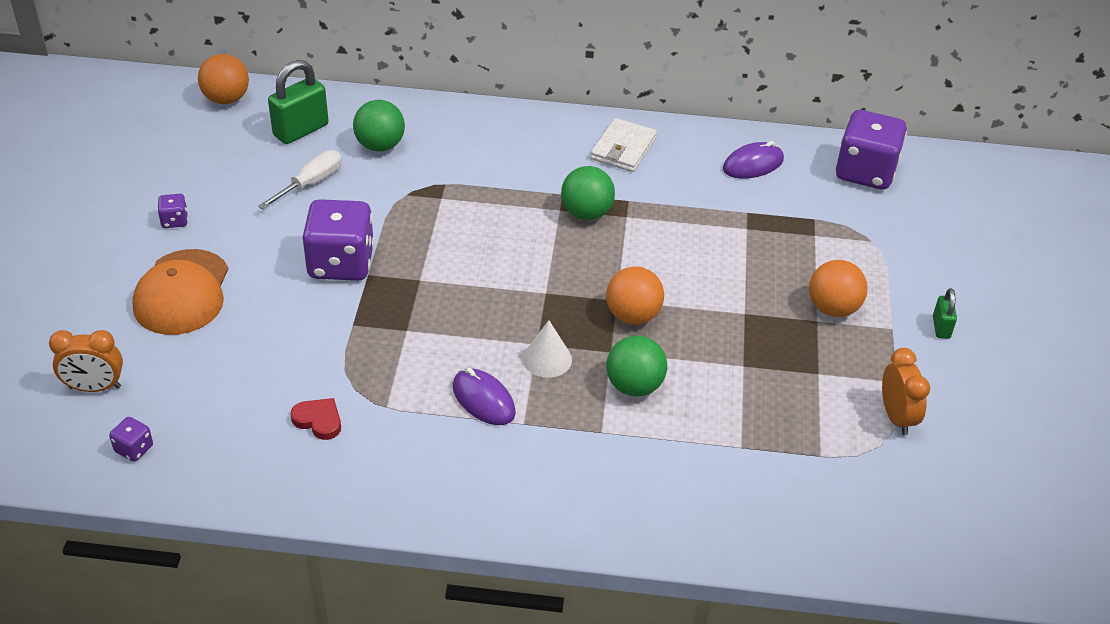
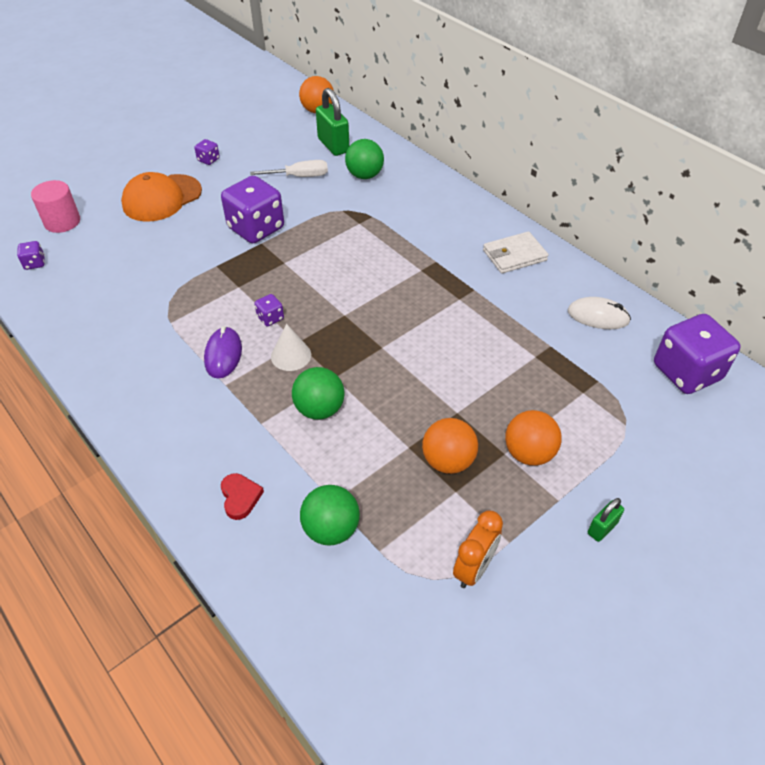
camera: 45 degrees right, 5 degrees up
orange clock [49,330,123,392] -> pink cylinder [31,180,80,233]
green padlock [268,60,329,144] -> green padlock turned 60 degrees clockwise [316,88,349,156]
red heart [291,398,341,440] -> red heart moved to [221,473,264,520]
green ball [561,166,615,220] -> green ball moved to [300,485,360,546]
orange ball [606,266,664,324] -> orange ball moved to [422,418,478,474]
purple mouse [723,141,784,179] -> white mouse [567,297,631,329]
none -> purple dice [254,294,284,326]

